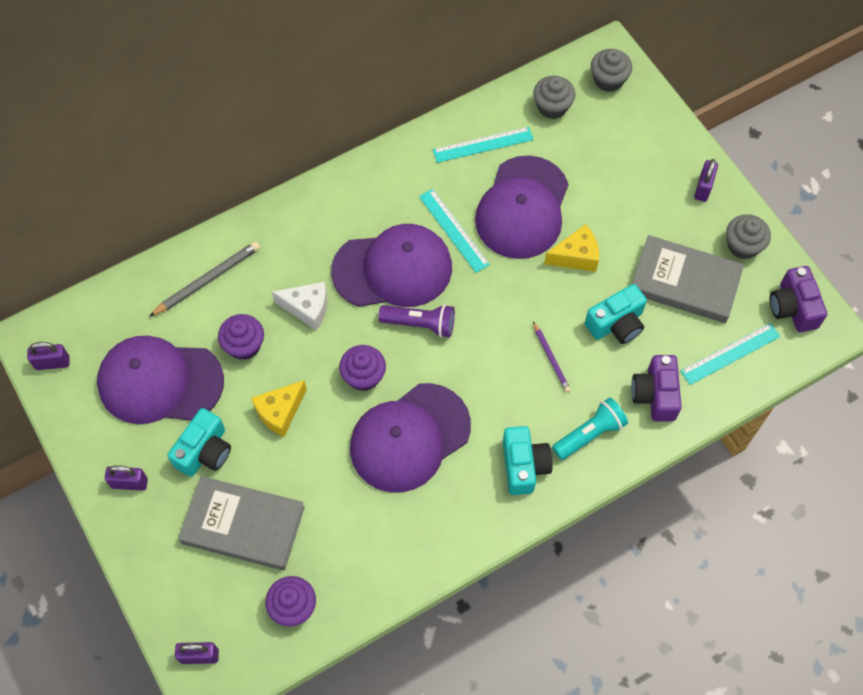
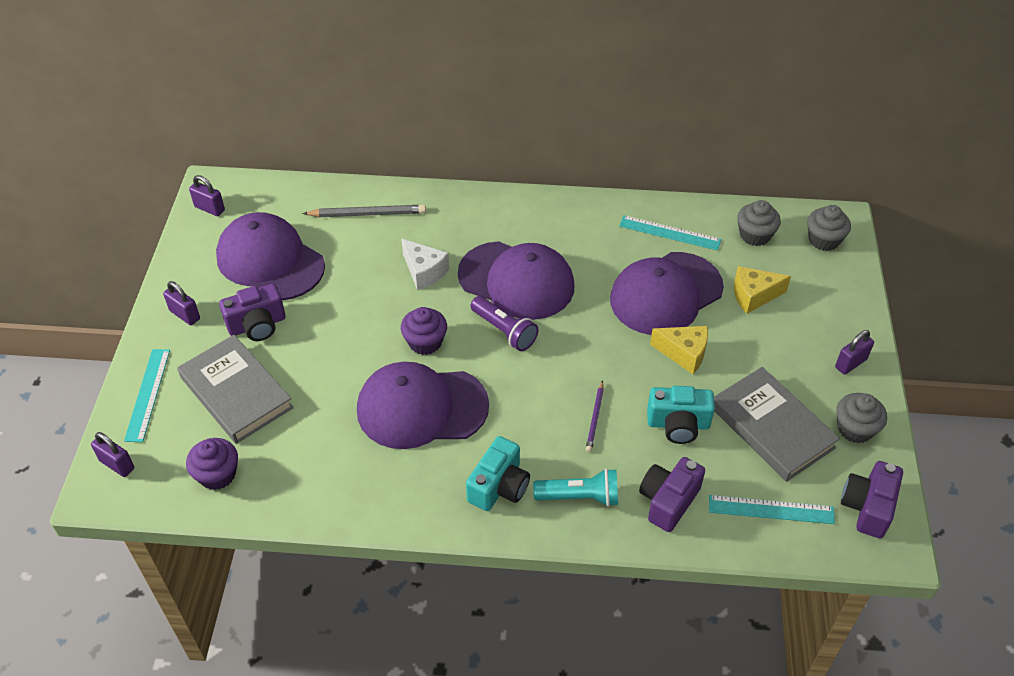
camera: 35 degrees right, 15 degrees down
turquoise camera [168,408,231,477] -> purple camera [219,284,286,341]
purple cupcake [218,314,264,360] -> none
yellow cheese [251,380,307,437] -> yellow cheese moved to [734,266,791,314]
turquoise ruler [419,189,490,273] -> turquoise ruler moved to [124,349,170,442]

